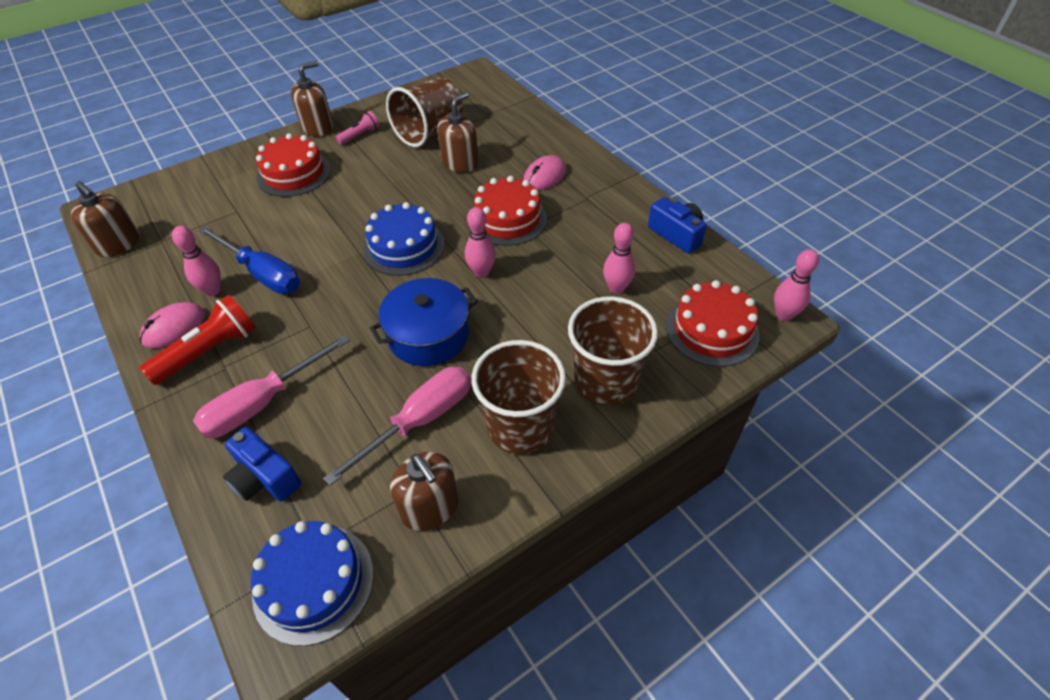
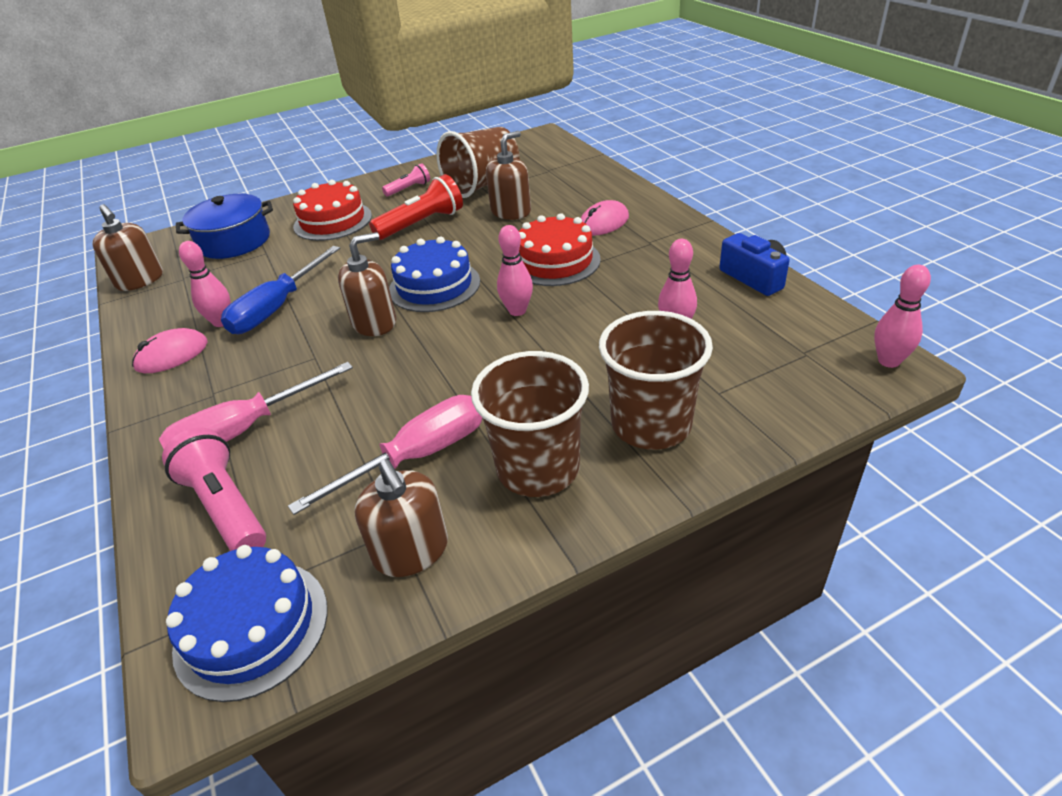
camera: 10 degrees right, 10 degrees down
red flashlight [140,295,256,385] -> red flashlight moved to [369,174,463,240]
blue screwdriver [199,226,300,294] -> blue screwdriver turned 75 degrees clockwise [221,246,340,334]
blue camera [223,427,301,502] -> pink flashlight [162,428,266,551]
brown soap dispenser [291,61,334,137] -> brown soap dispenser moved to [338,232,396,336]
blue pot [370,278,478,366] -> blue pot moved to [176,194,273,259]
red cake [666,280,759,367] -> none

